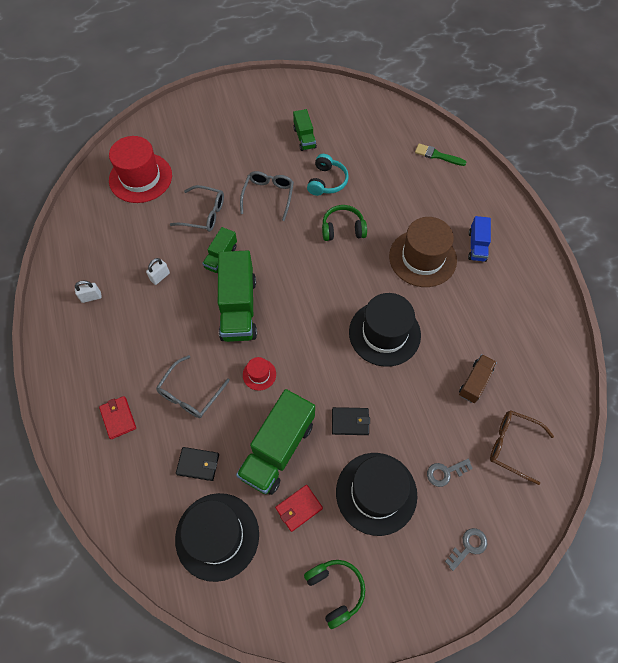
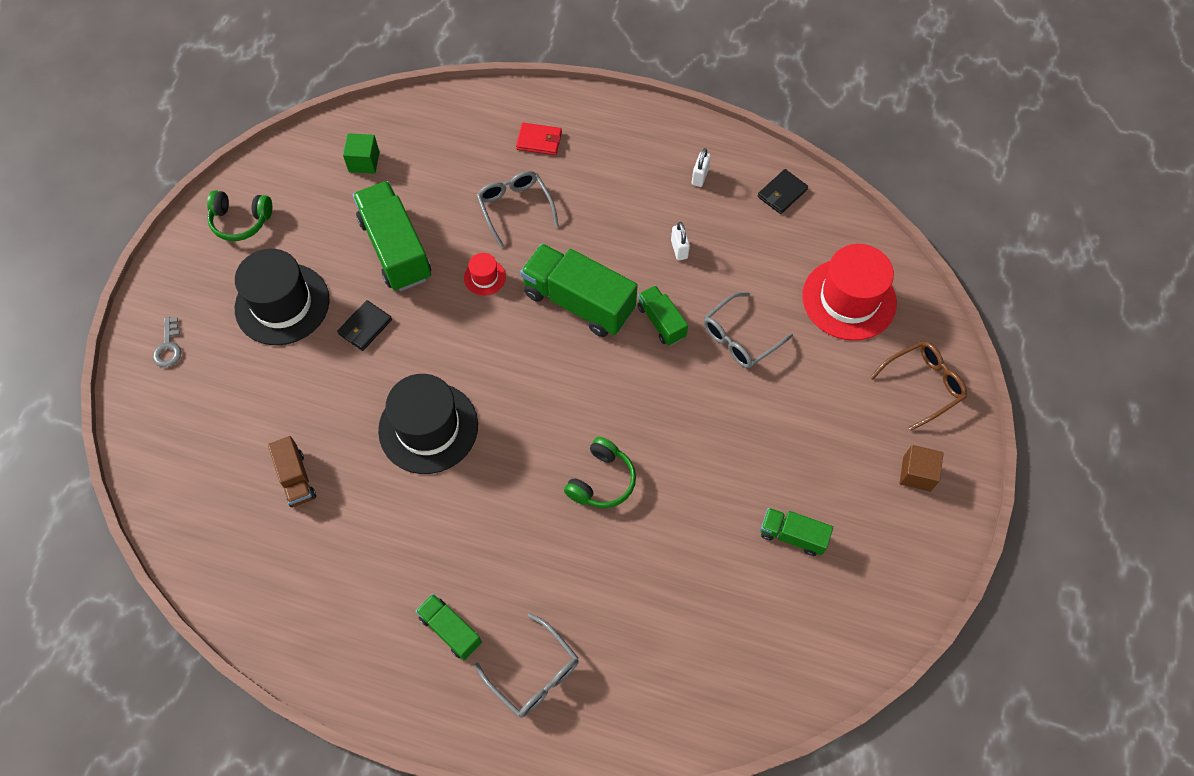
camera: 125 degrees right, 0 degrees up
black hat [175,493,259,582] -> green cube [343,133,380,174]
black wallet [176,447,219,481] -> black wallet moved to [758,169,808,214]
grey glasses [240,171,294,221] -> grey glasses moved to [474,613,579,718]
red wallet [275,485,323,532] -> none
turquoise headphones [307,154,349,196] -> none
brown hat [389,217,457,287] -> none
green brush [415,143,467,166] -> none
grey key [427,459,473,487] -> none
blue truck [468,216,491,262] -> green truck [416,594,482,660]
brown glasses [490,410,554,485] -> brown glasses moved to [870,341,967,431]
none -> brown cube [900,445,944,492]

